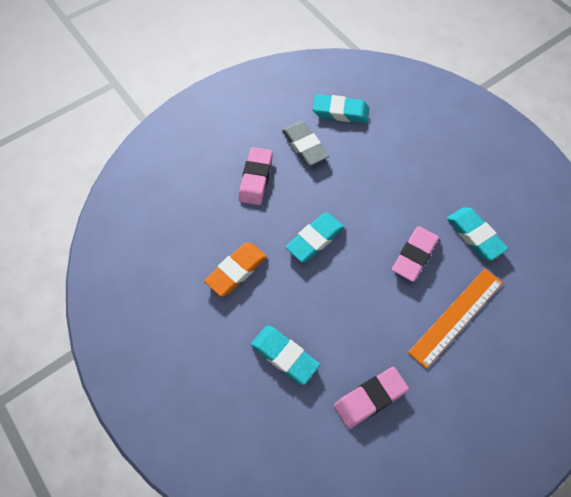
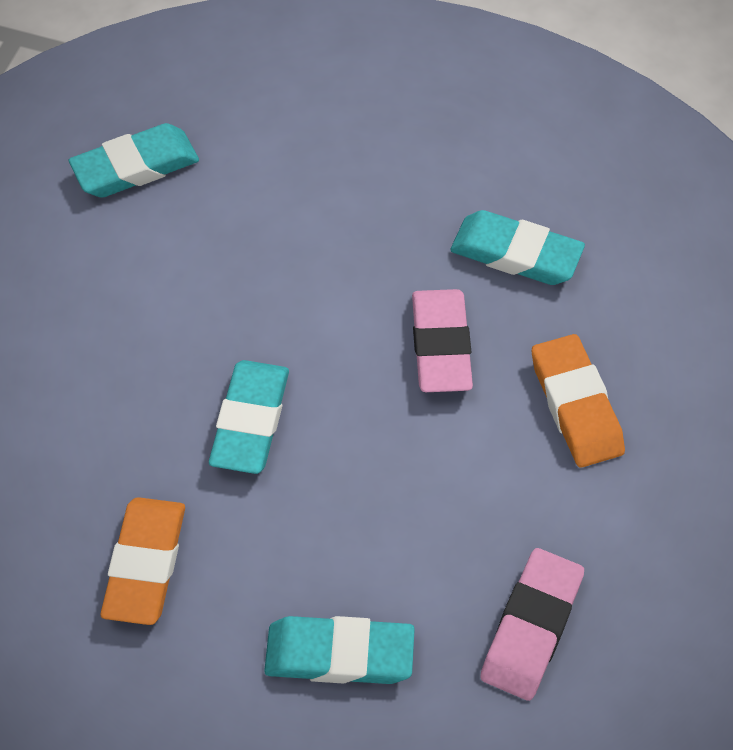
camera: 35 degrees left, 5 degrees down
pink eraser [239,147,273,205] -> none
grey eraser [282,121,329,166] -> none
orange ruler [408,269,503,369] -> orange eraser [532,334,625,468]

